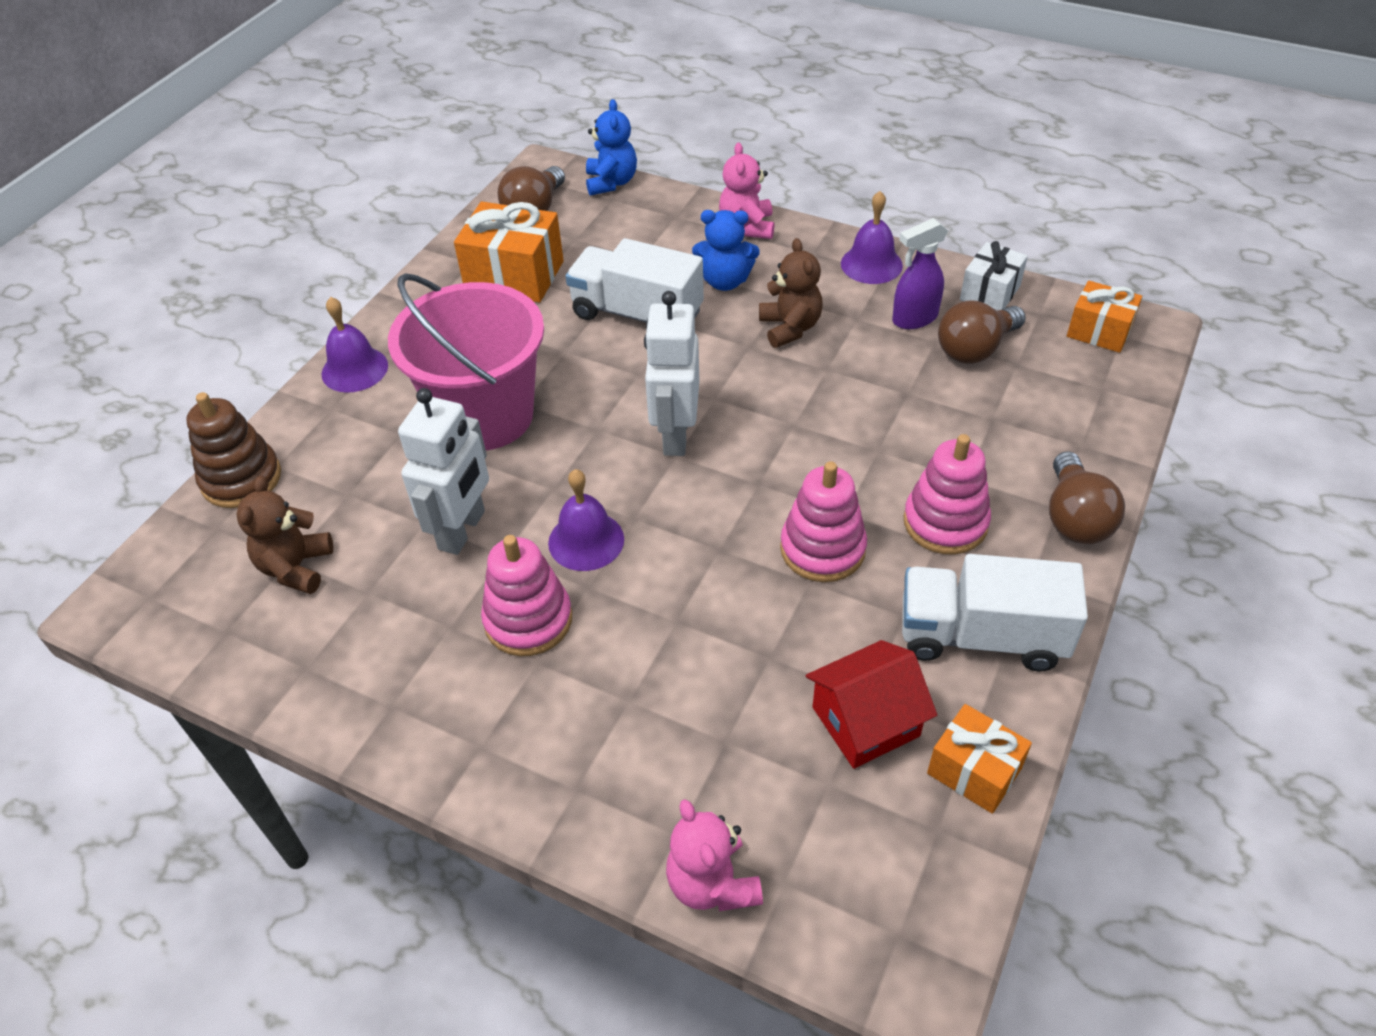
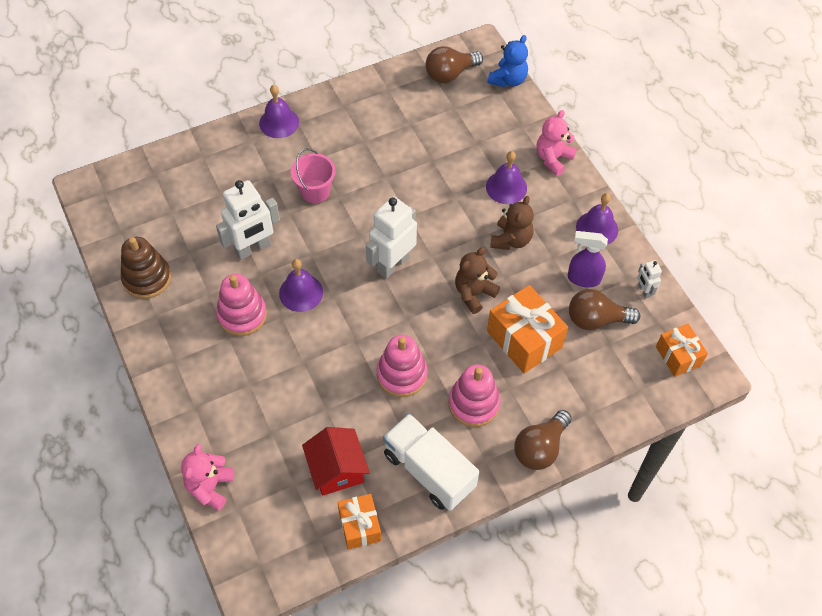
camera: 35 degrees right, 10 degrees up
brown stacking toy [186,392,281,508] -> brown stacking toy moved to [121,237,171,299]
brown teddy bear [237,476,333,594] -> brown teddy bear moved to [455,247,500,314]
pink bucket [388,273,544,450] -> pink bucket [291,148,336,203], size x0.50
orange gift [454,201,564,302] -> orange gift moved to [487,285,568,373]
white truck [566,238,704,322] -> none
blue teddy bear [692,210,760,291] -> purple bell [486,151,527,204]
red house [806,640,937,769] -> red house turned 60 degrees clockwise [302,427,370,496]
white gift [960,241,1028,310] -> white robot [637,260,662,298]

